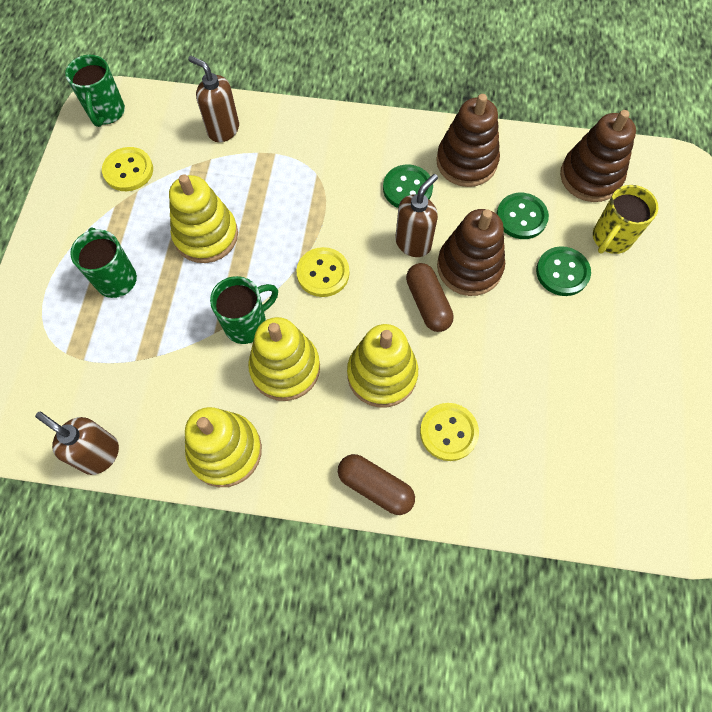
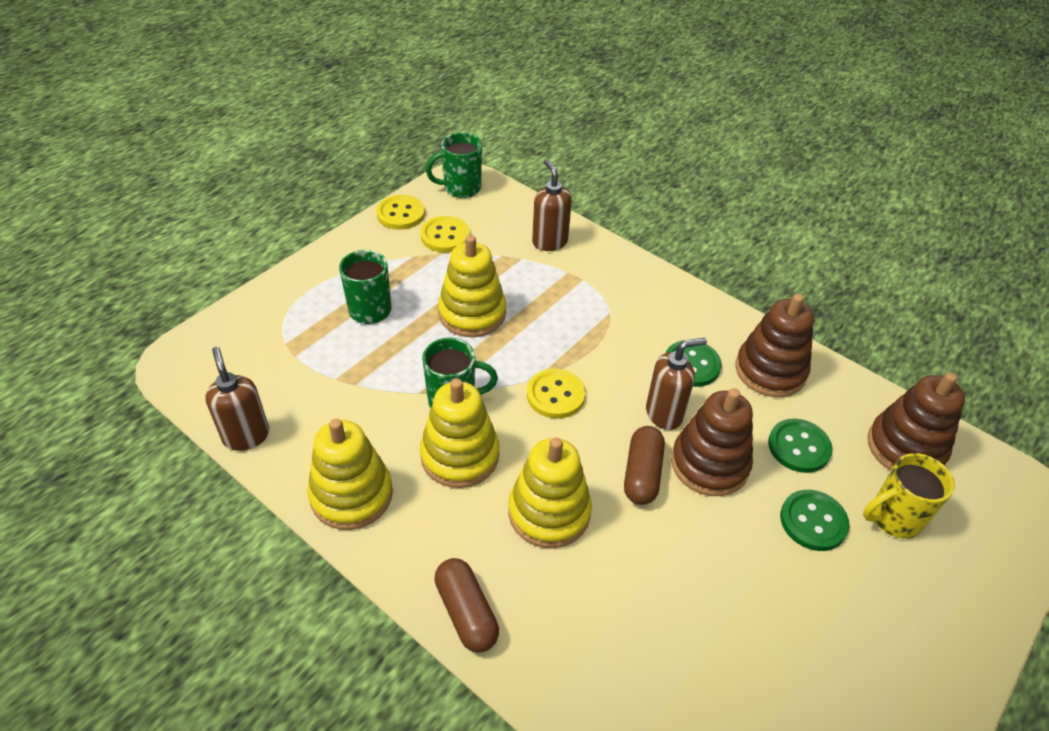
camera: 30 degrees right, 20 degrees down
green mug [65,55,125,127] -> green mug turned 45 degrees clockwise [426,132,482,198]
yellow button [420,403,479,461] -> yellow button moved to [376,195,425,230]

